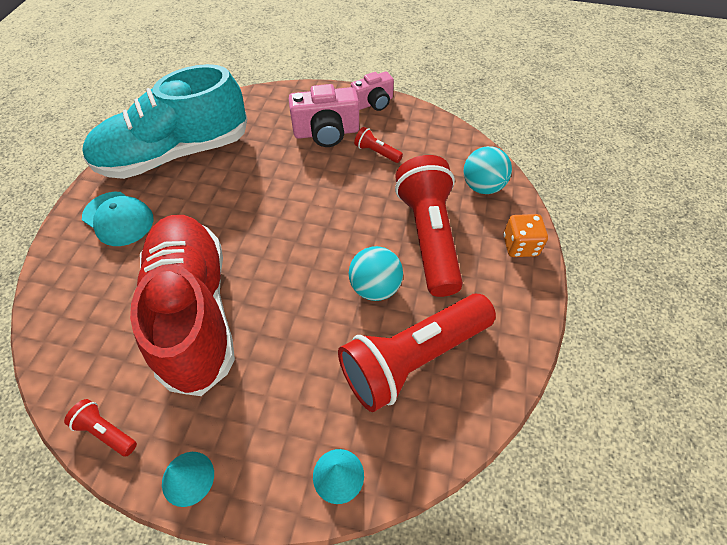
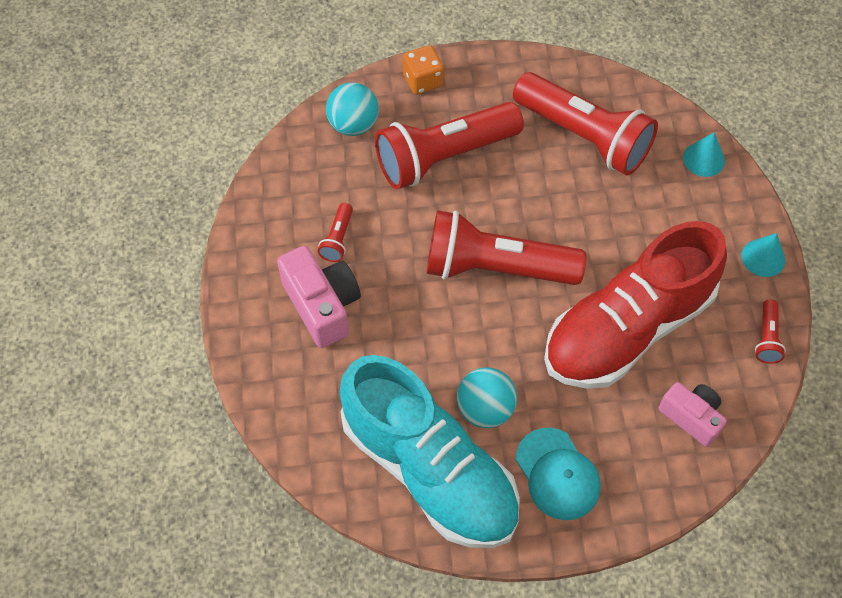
camera: 110 degrees left, 5 degrees up
turquoise cap [82,192,154,246] -> turquoise cap turned 135 degrees clockwise [516,428,601,520]
turquoise ball [349,246,403,301] -> turquoise ball moved to [457,367,517,428]
pink camera [351,72,394,111] -> pink camera moved to [659,382,727,447]
none -> red flashlight [427,210,587,285]

